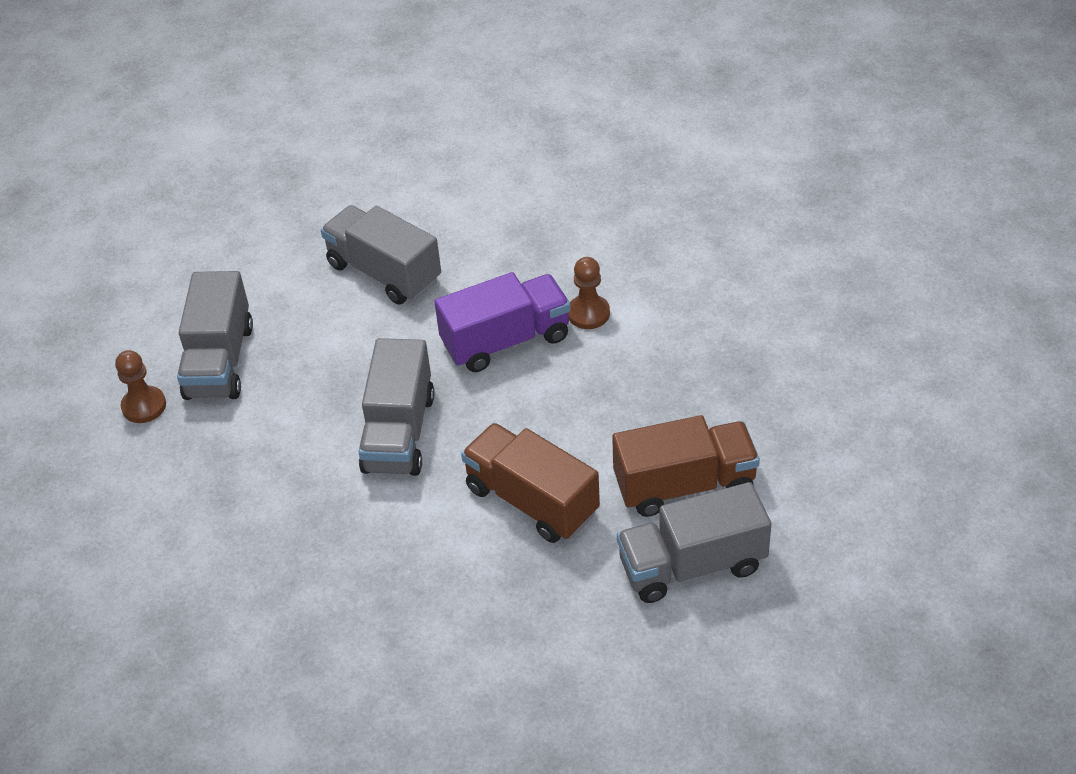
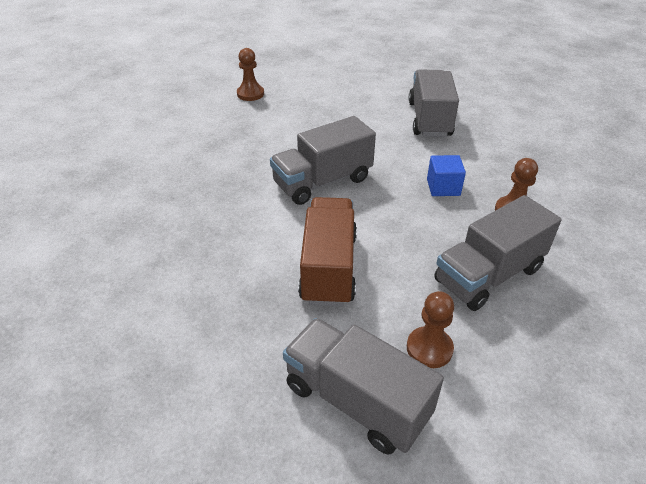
camera: 50 degrees right, 5 degrees down
grey truck [177,271,253,400] -> grey truck moved to [434,195,561,311]
purple truck [434,272,571,372] -> blue cube [427,155,466,196]
brown truck [612,415,760,517] -> brown pawn [407,291,454,368]

